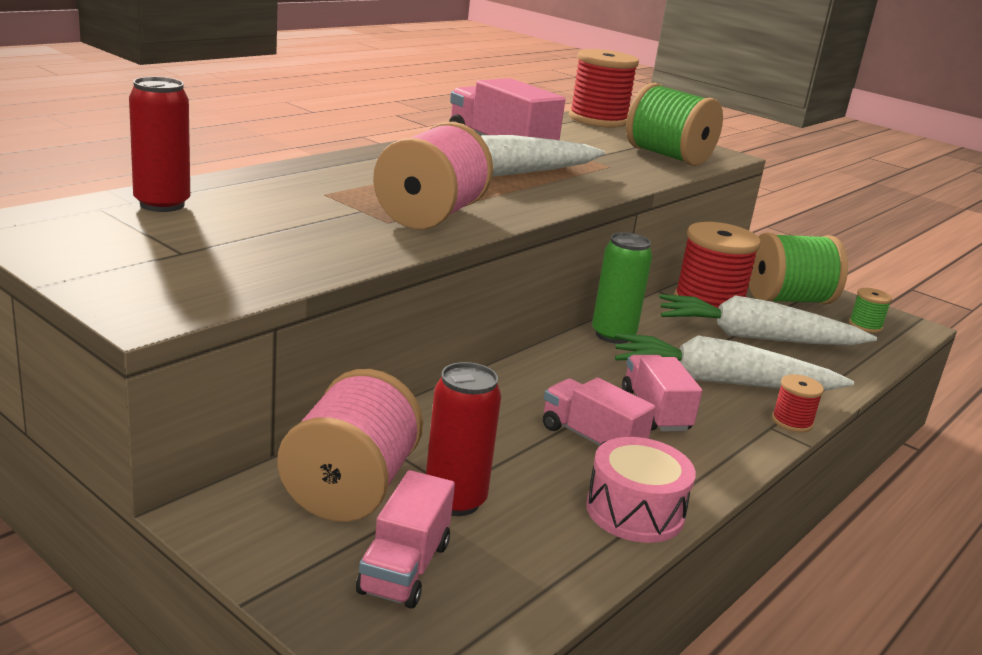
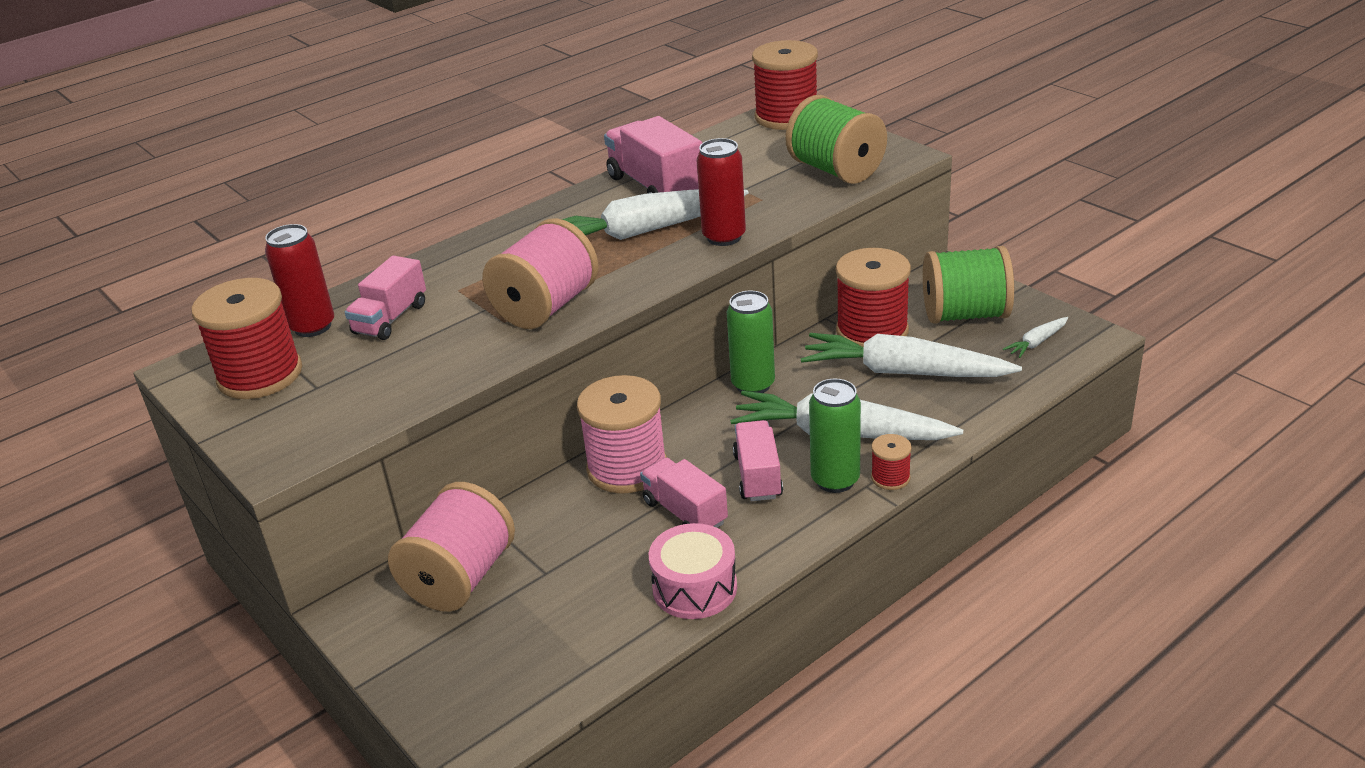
camera: 15 degrees right, 10 degrees up
pink truck [356,470,455,609] -> pink truck moved to [345,255,426,340]
red can [426,362,501,516] -> red can moved to [696,138,746,246]
green spool [849,288,892,333] -> white carrot [1003,317,1068,358]
none -> red spool [191,278,302,399]
none -> pink spool [577,375,667,494]
none -> green can [809,379,861,493]

